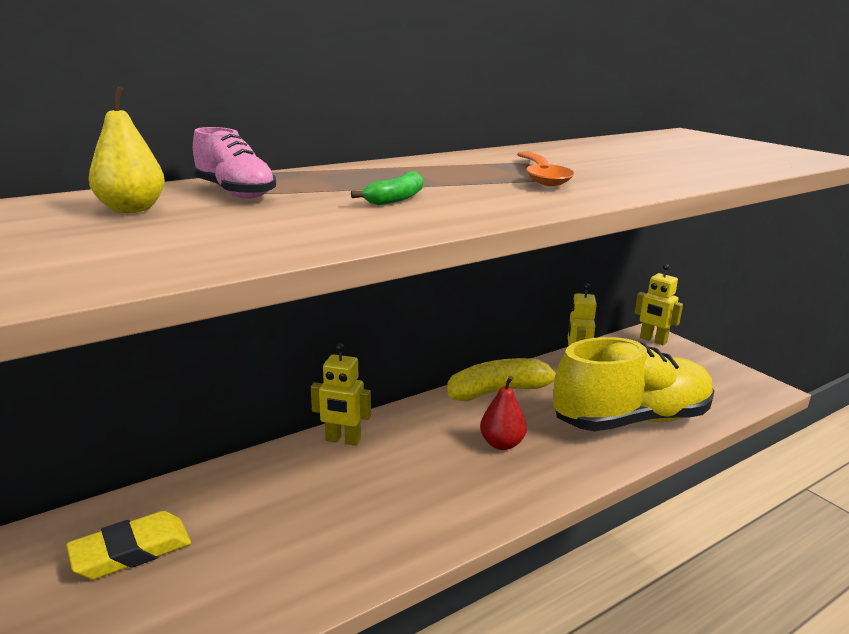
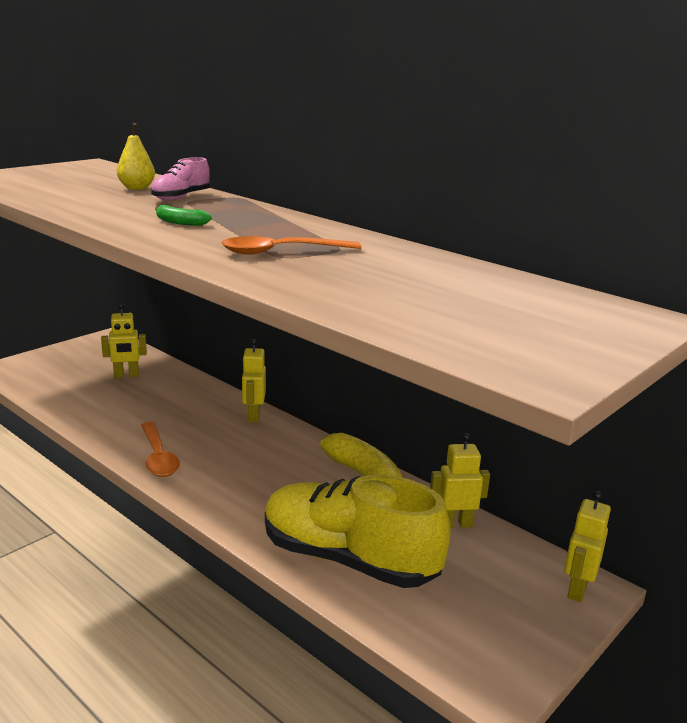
camera: 75 degrees right, 0 degrees up
yellow eraser [66,511,191,579] -> yellow robot [101,303,147,378]
red pear [480,375,527,450] -> none
yellow shoe [553,337,714,431] -> yellow shoe turned 150 degrees clockwise [265,475,451,588]
none -> orange spoon [141,422,180,477]

